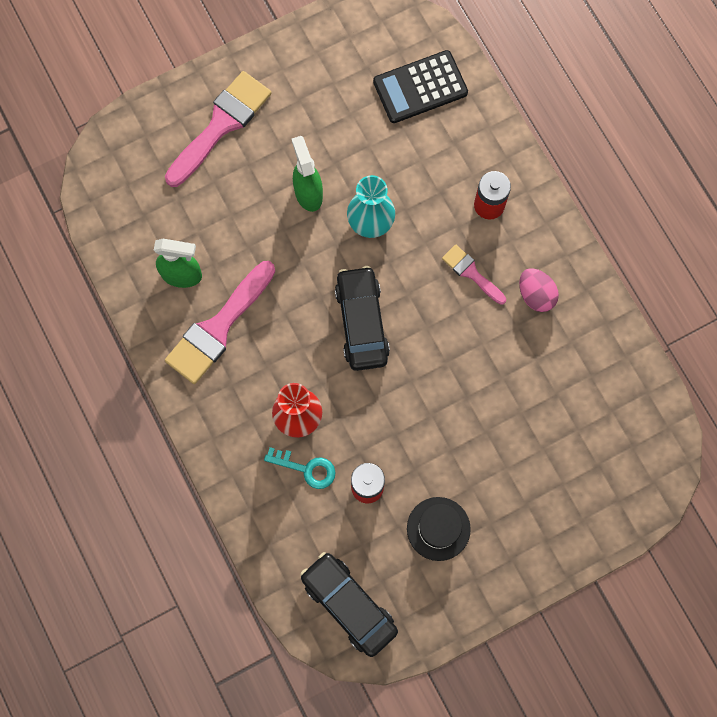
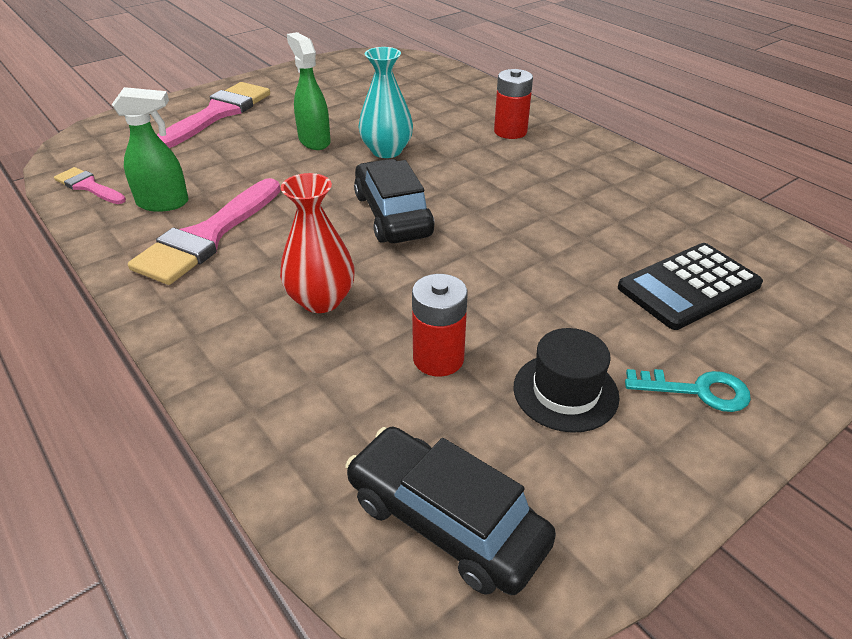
camera: 10 degrees left, 35 degrees down
turquoise key [264,447,335,489] -> turquoise key moved to [625,369,751,412]
black calculator [373,50,468,123] -> black calculator moved to [618,243,763,330]
pink brush [442,244,506,305] -> pink brush moved to [54,167,126,204]
pink egg [519,268,559,312] -> none

